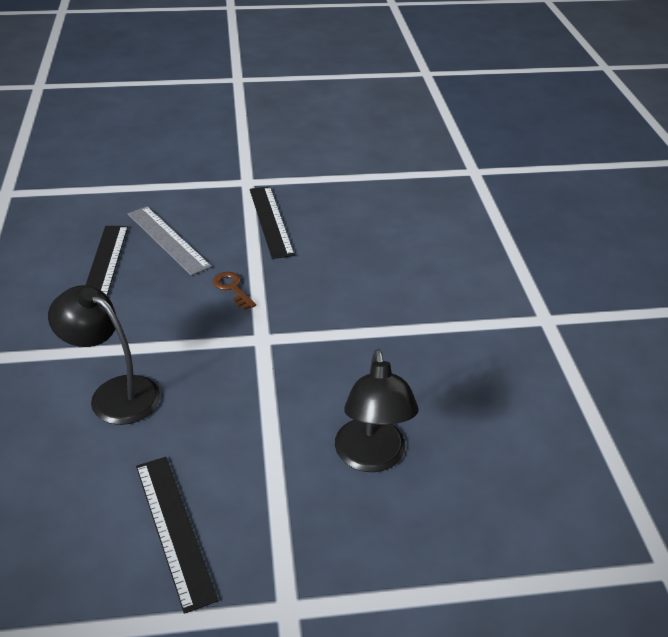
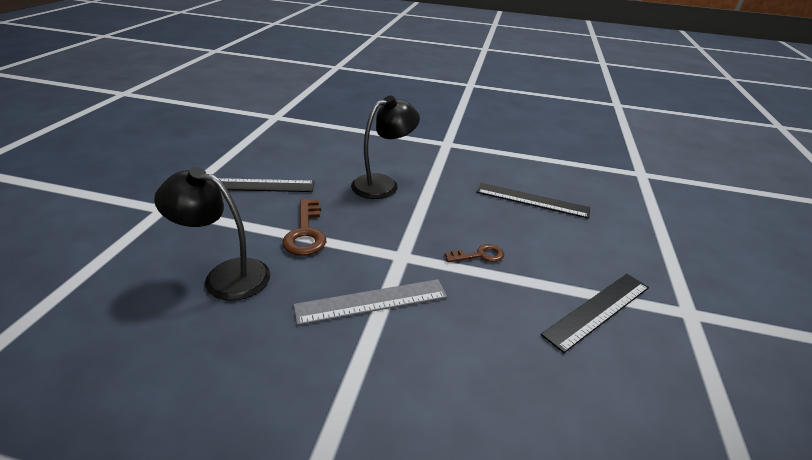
camera: 110 degrees right, 5 degrees down
grey ruler [128,206,212,276] -> grey ruler moved to [294,279,447,325]
black ruler [250,187,295,259] -> black ruler turned 45 degrees counterclockwise [541,274,649,353]
none -> brown key [282,199,326,256]

